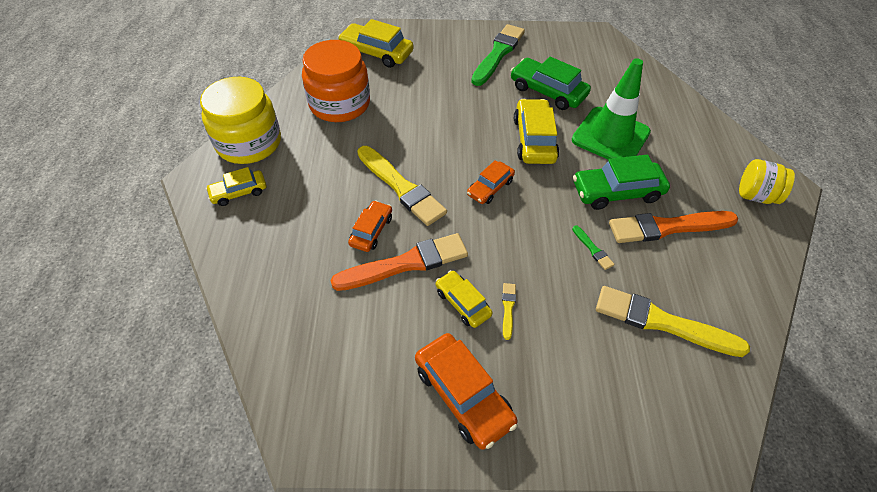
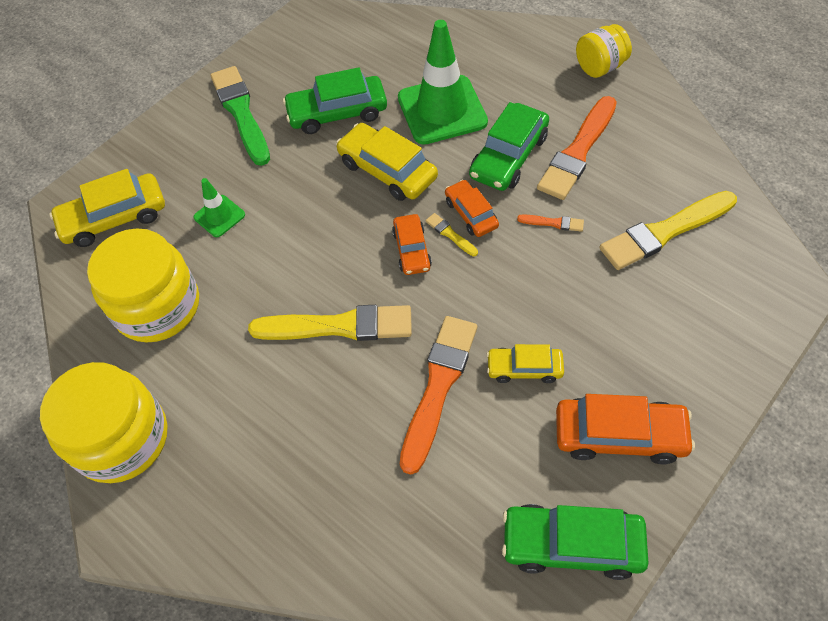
camera: 45 degrees left, 5 degrees up
yellow car [206,167,266,206] -> none
orange jar [302,40,370,122] -> yellow jar [87,228,199,342]
orange car [348,200,392,252] -> orange car moved to [445,180,499,237]
yellow brush [502,283,516,340] -> yellow brush moved to [425,213,478,256]
green brush [572,225,615,270] -> orange brush [517,214,584,232]
none -> green traffic cone [193,178,245,237]
none -> green car [502,504,649,580]

